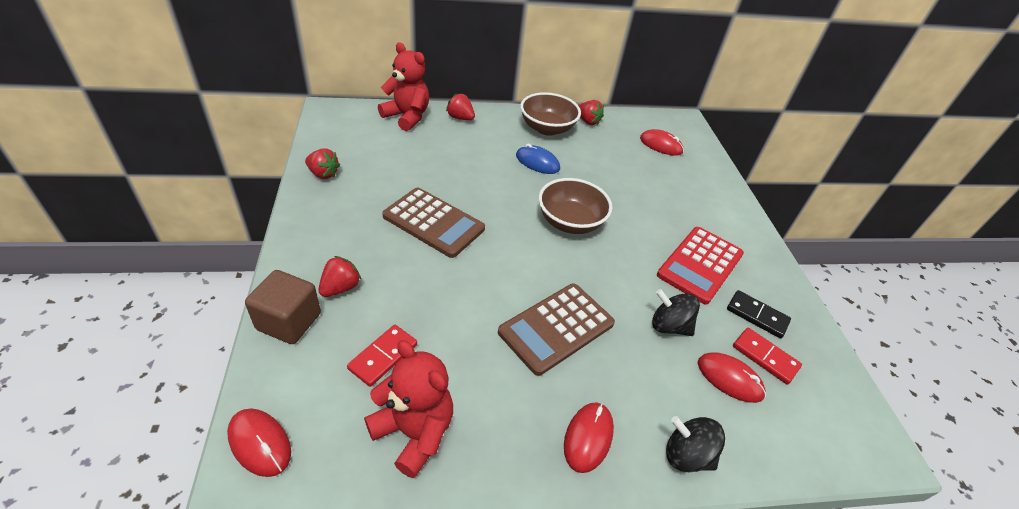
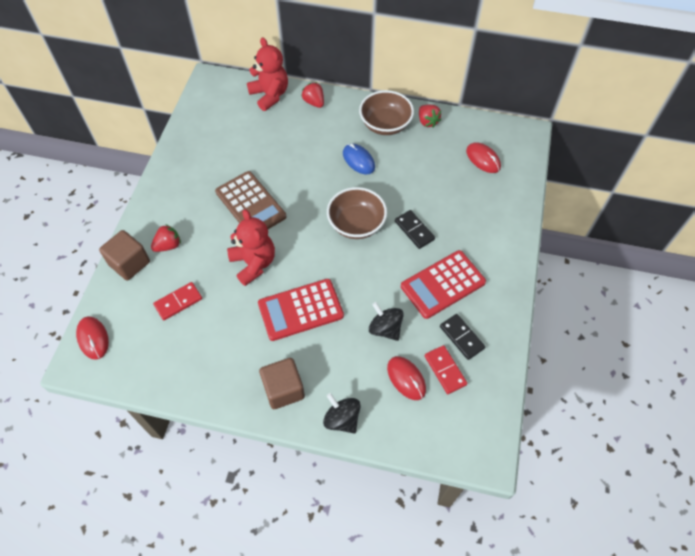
camera: 25 degrees right, 15 degrees up
red strawberry [305,148,340,179] -> none
red teddy bear [364,340,453,478] -> red teddy bear moved to [227,209,275,286]
brown calculator [498,284,615,376] -> red calculator [258,279,344,341]
red mouse [564,402,614,473] -> brown cube [259,358,305,409]
none -> black domino [395,210,435,249]

